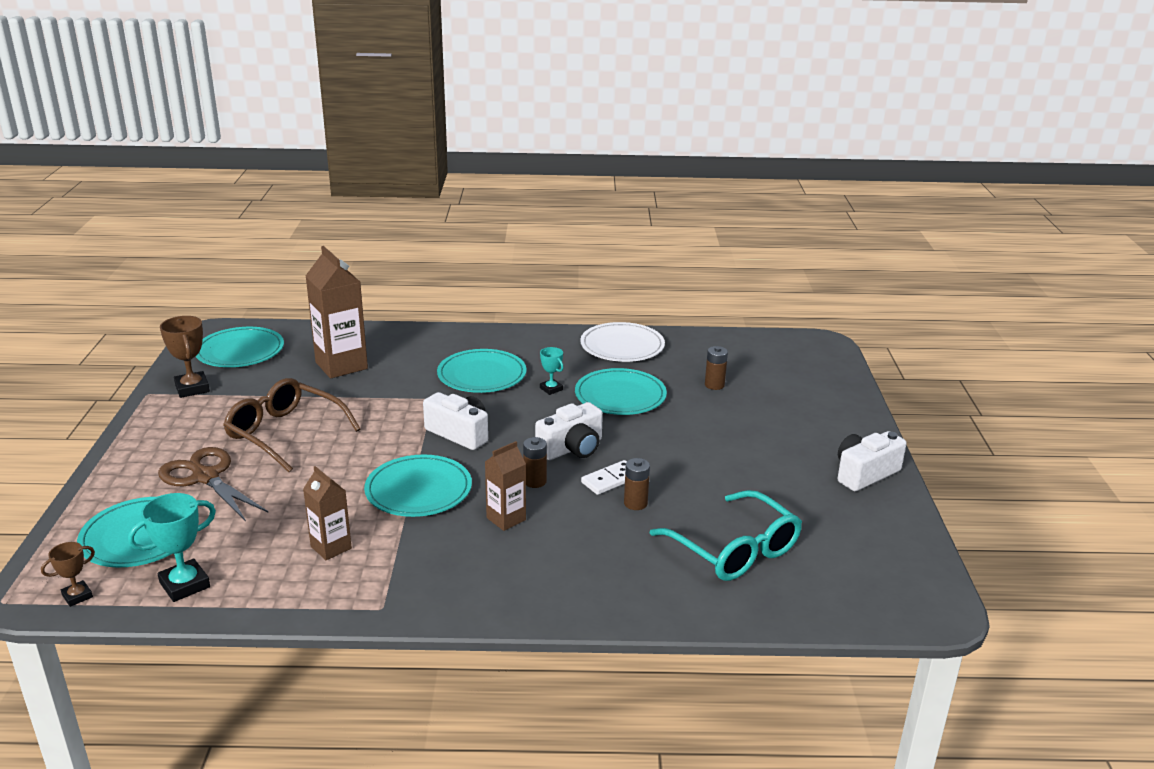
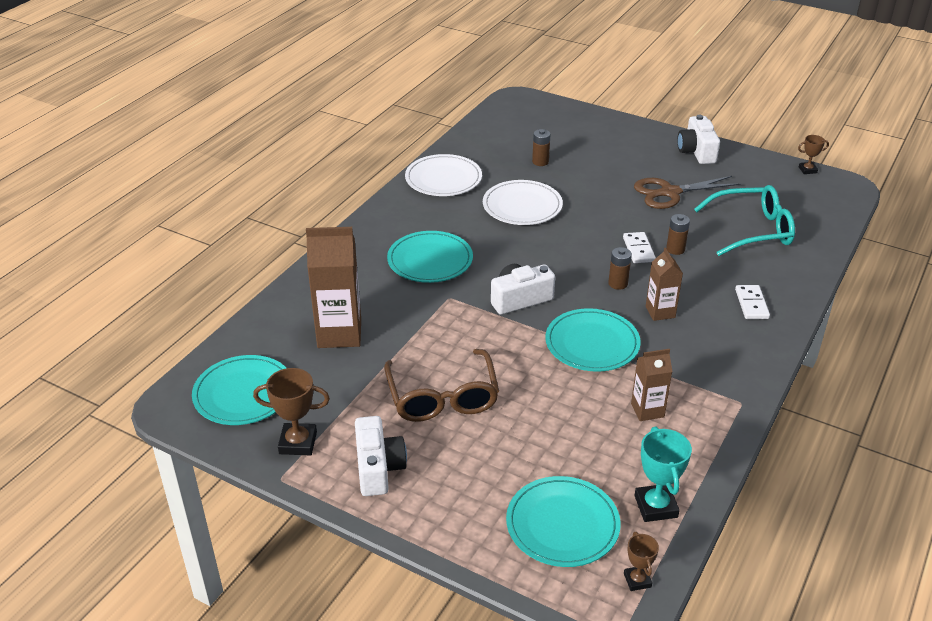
camera: 60 degrees left, 10 degrees up
brown scissors [158,447,269,521] -> brown scissors moved to [634,176,741,209]
brown glasses [223,378,360,472] -> brown glasses turned 75 degrees counterclockwise [384,349,499,422]
white camera [535,402,603,460] -> white camera moved to [355,416,407,496]
turquoise trophy [540,347,563,395] -> none
turquoise plate [575,368,667,415] -> white plate [483,180,563,225]
none -> white domino [735,285,770,319]
none -> brown trophy [798,135,829,174]

